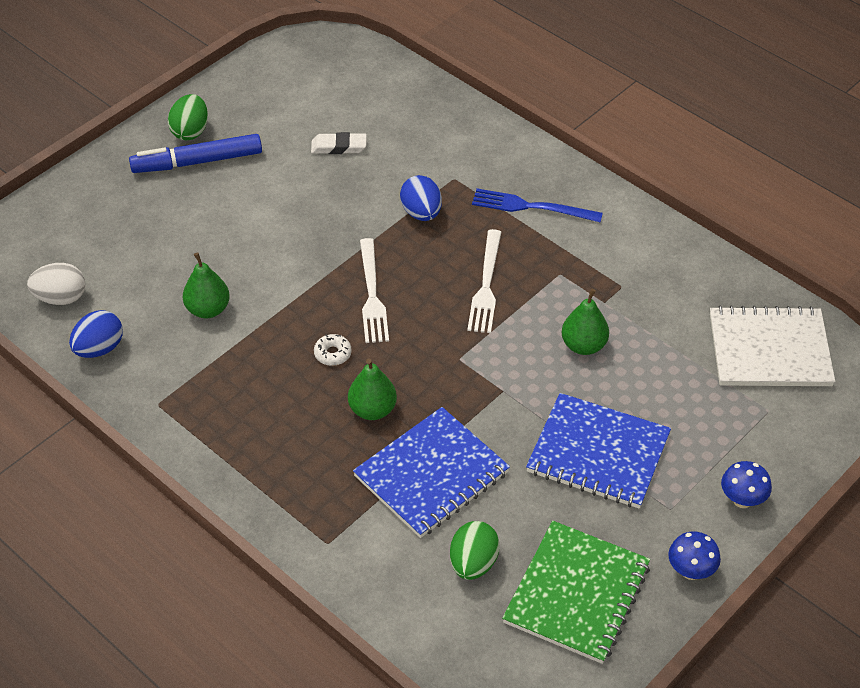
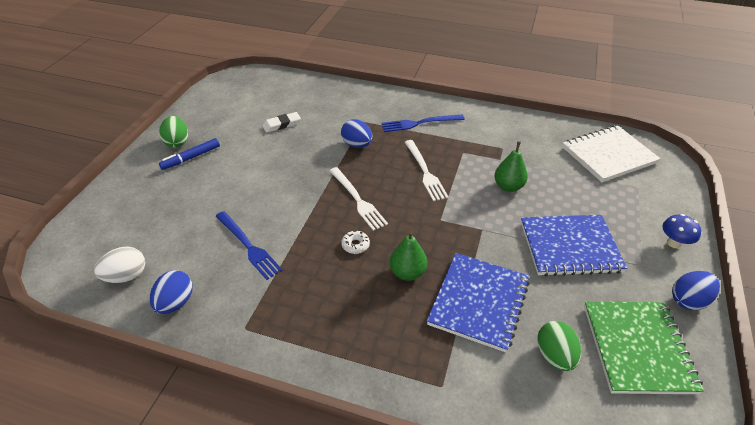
camera: 25 degrees left, 5 degrees down
blue marker [129,134,262,173] -> blue marker [159,138,220,170], size x0.66
green pear [183,252,230,318] -> blue fork [216,211,283,280]
blue mushroom [668,531,721,580] -> blue egg [672,271,720,310]

